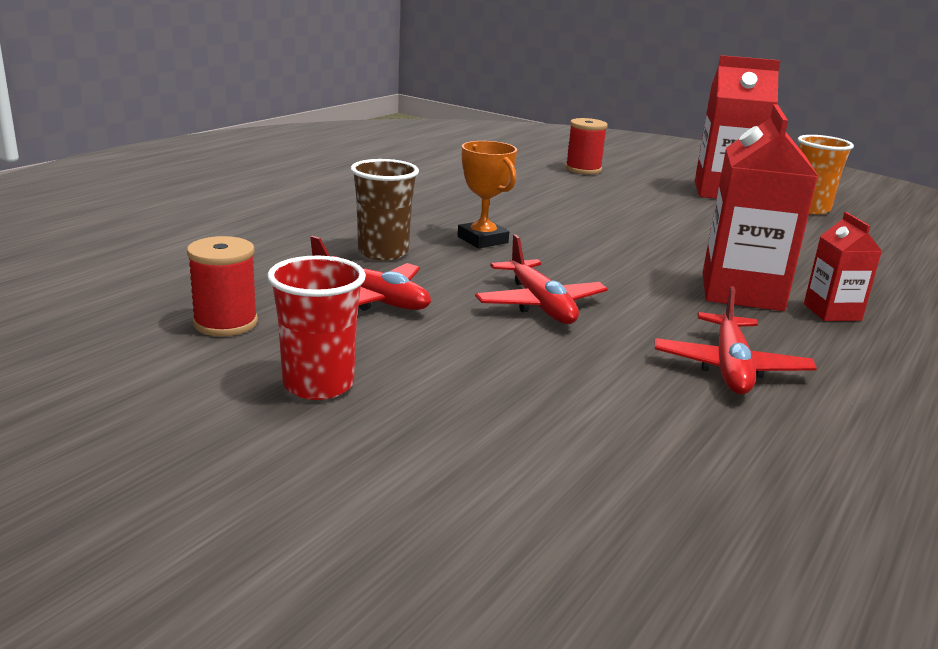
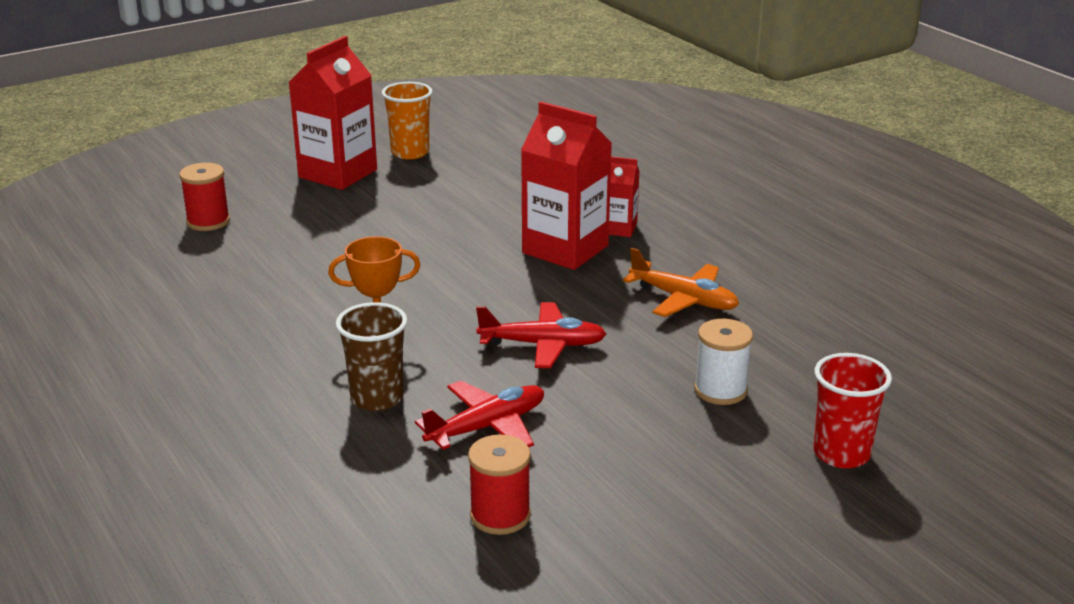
camera: 65 degrees left, 5 degrees up
red cup [267,256,366,400] -> red cup moved to [814,353,892,468]
red plane [655,286,817,394] -> orange plane [623,248,739,317]
none -> white spool [694,319,753,405]

